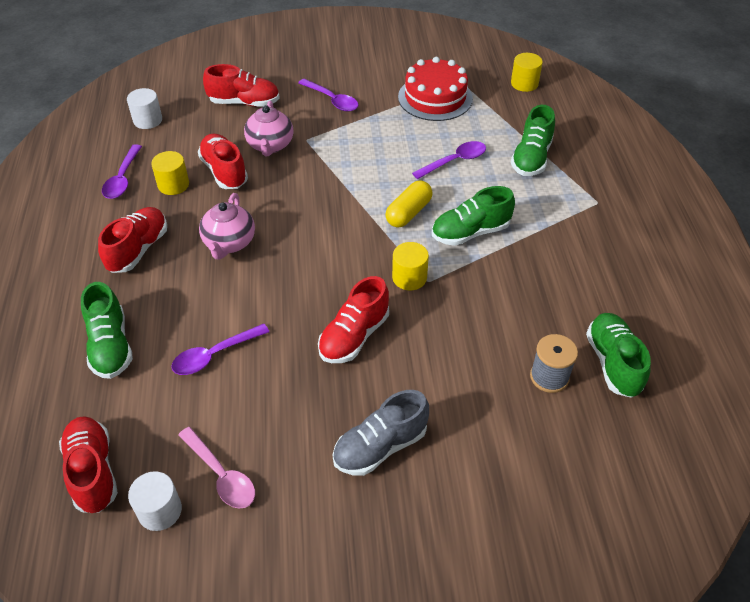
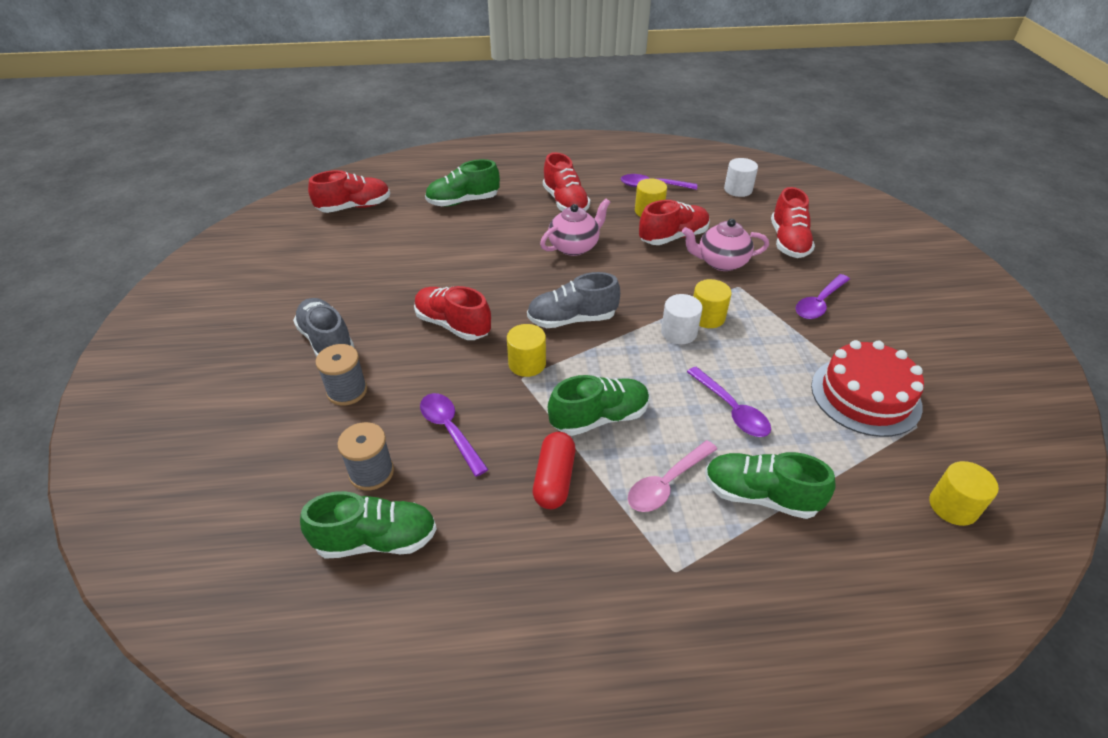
camera: 90 degrees right, 5 degrees down
red shoe [98,207,167,273] -> red shoe turned 45 degrees clockwise [543,152,590,211]
white cylinder [128,471,182,531] -> white cylinder moved to [661,294,703,344]
purple spoon [171,324,269,375] -> purple spoon moved to [420,393,489,477]
pink spoon [178,427,255,508] -> pink spoon moved to [628,440,717,512]
pink teapot [199,193,255,259] -> pink teapot turned 135 degrees clockwise [540,199,610,256]
yellow capsule [385,181,433,227] -> none
green shoe [432,186,515,246] -> green shoe turned 90 degrees clockwise [548,375,650,436]
none -> grey spool [316,344,367,406]
none -> grey shoe [527,272,620,328]
none -> red capsule [533,432,575,509]
none -> yellow cylinder [693,279,732,328]

